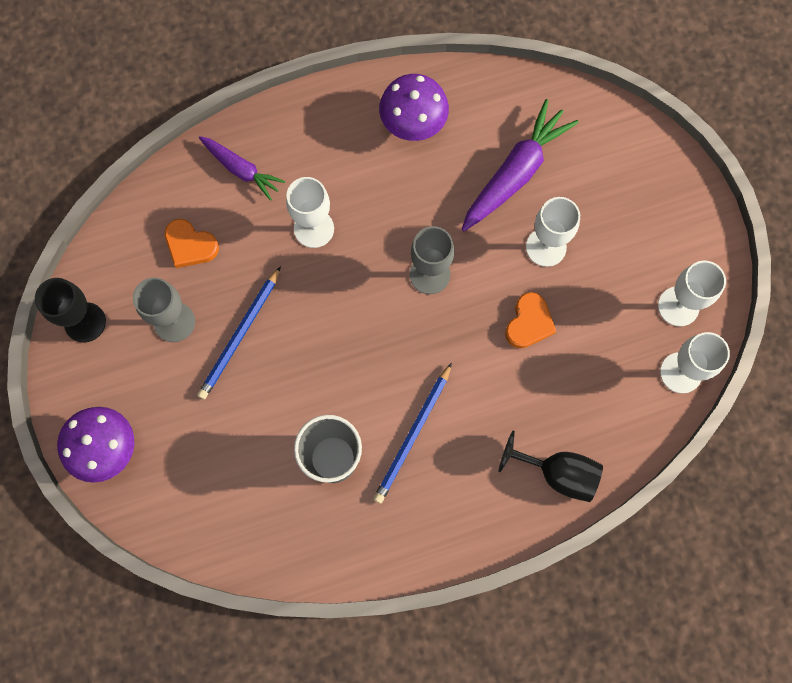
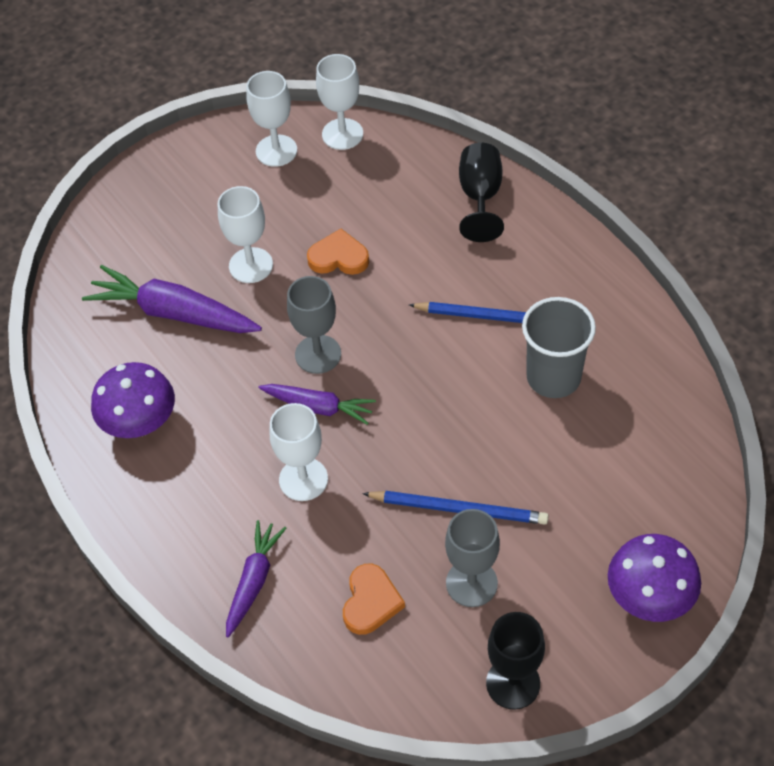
camera: 105 degrees left, 20 degrees down
none -> purple carrot [258,384,376,425]

